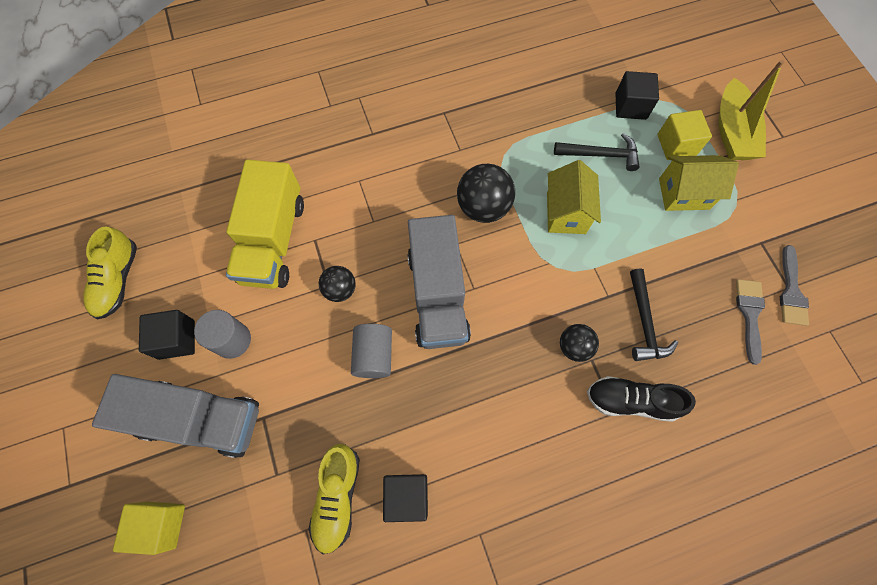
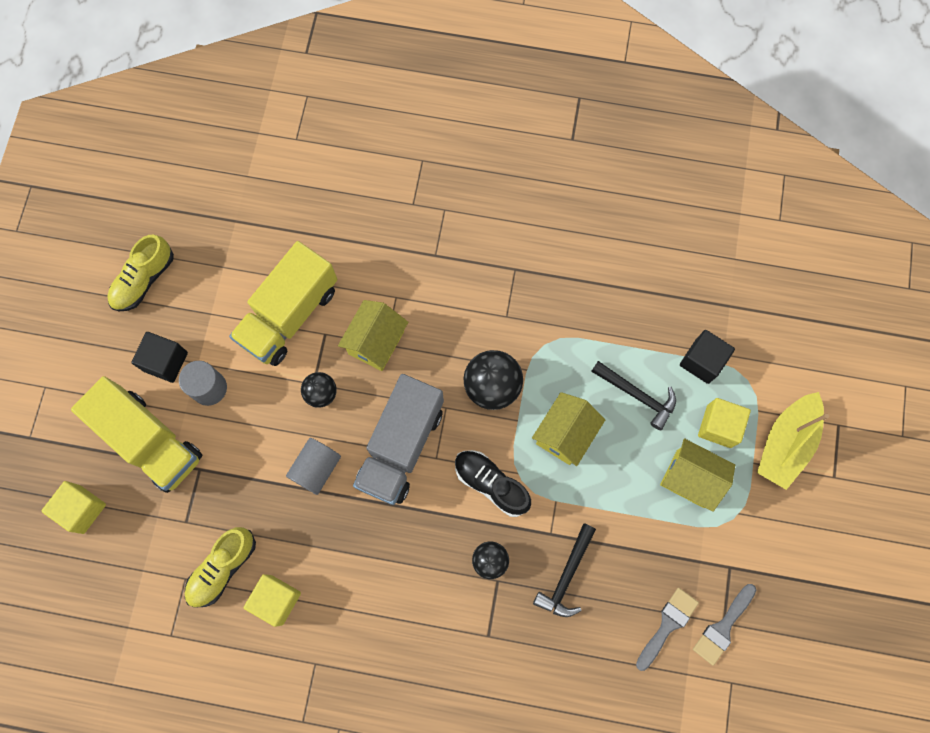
camera: 30 degrees right, 5 degrees up
grey truck [92,374,259,458] -> yellow truck [71,376,202,493]
black cube [383,474,428,522] -> yellow cube [244,574,301,627]
black shoe [587,376,696,422] -> black shoe moved to [455,450,531,517]
none -> yellow house [338,300,408,371]

